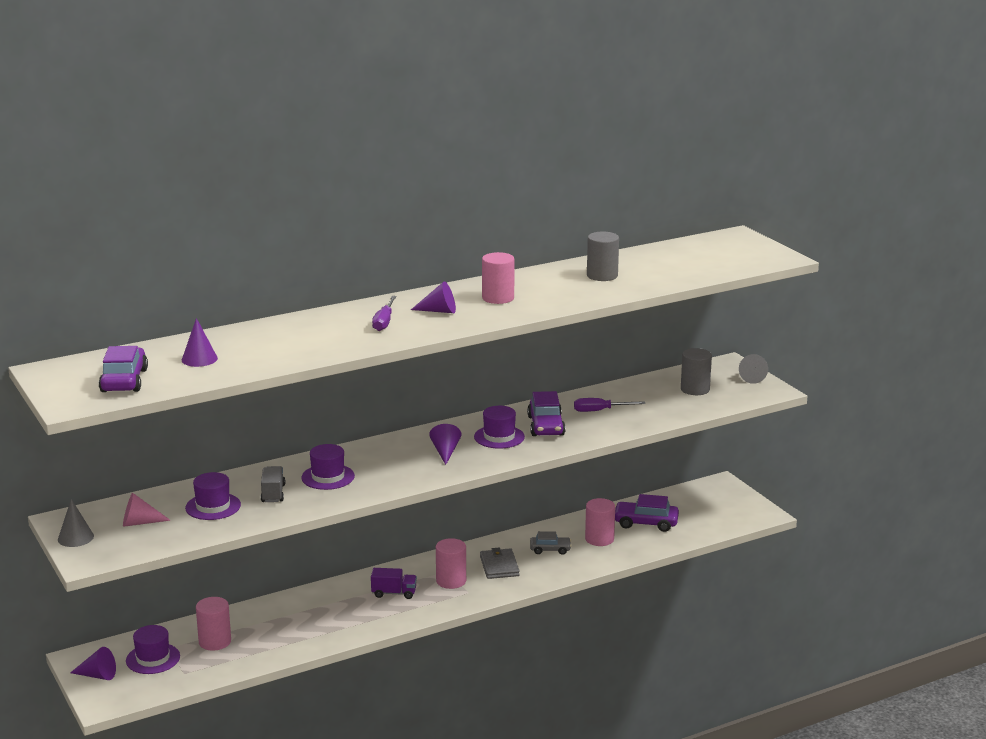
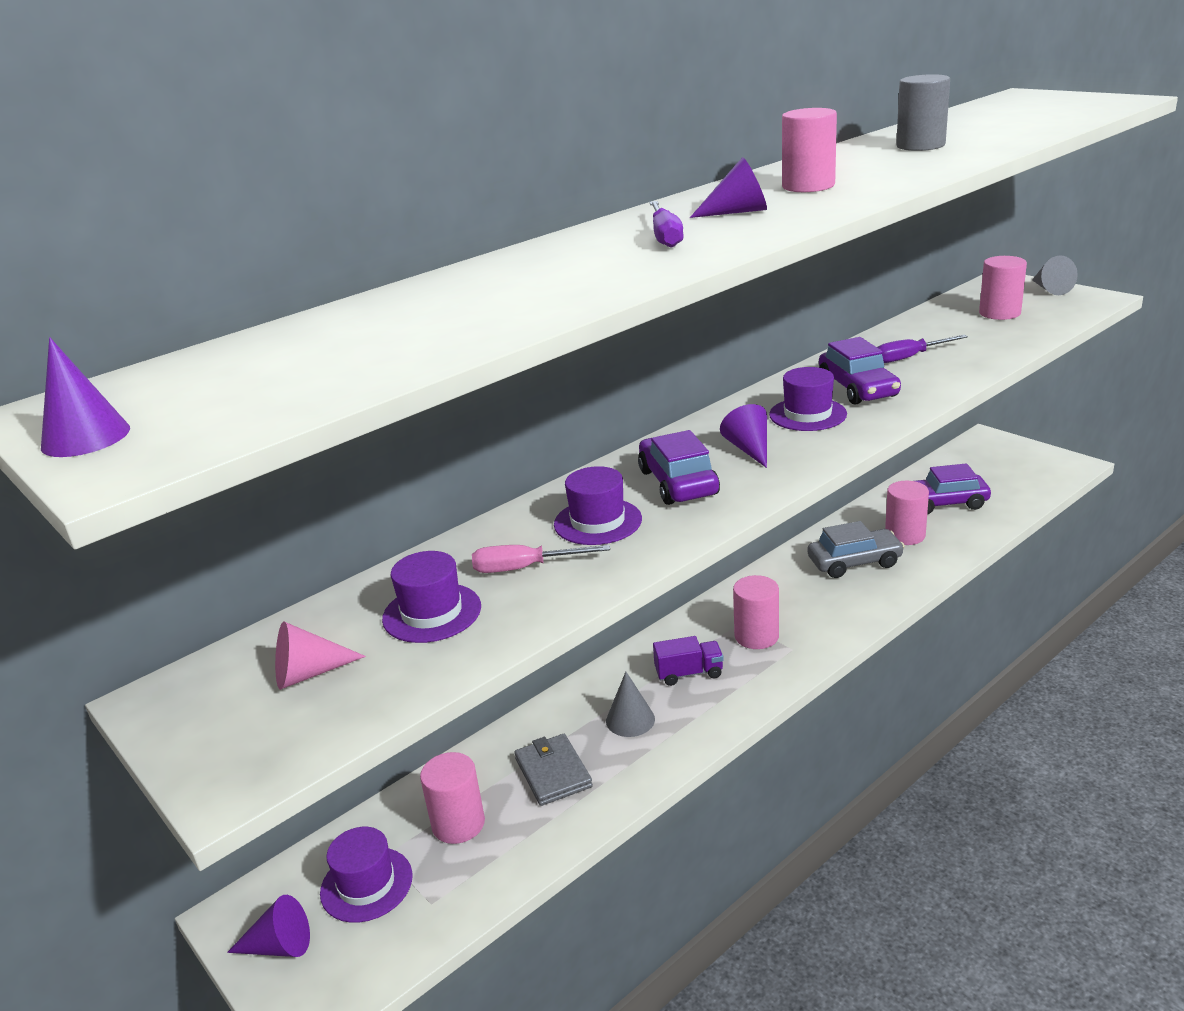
camera: 10 degrees left, 5 degrees up
grey cone [58,499,94,547] -> grey cone moved to [606,672,655,737]
purple car [99,346,148,392] -> purple car moved to [638,430,720,505]
purple cone [182,318,218,367] -> purple cone moved to [41,337,130,457]
grey truck [261,466,285,502] -> pink screwdriver [472,545,610,573]
grey wallet [480,548,520,579] -> grey wallet moved to [514,734,593,806]
grey car [530,531,572,555] -> grey car [808,521,905,578], size x1.60
grey cylinder [681,348,712,395] -> pink cylinder [979,256,1027,320]

